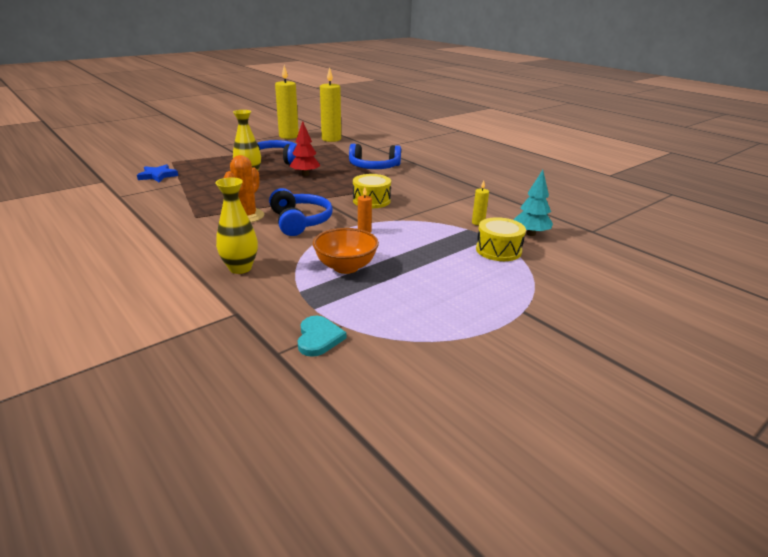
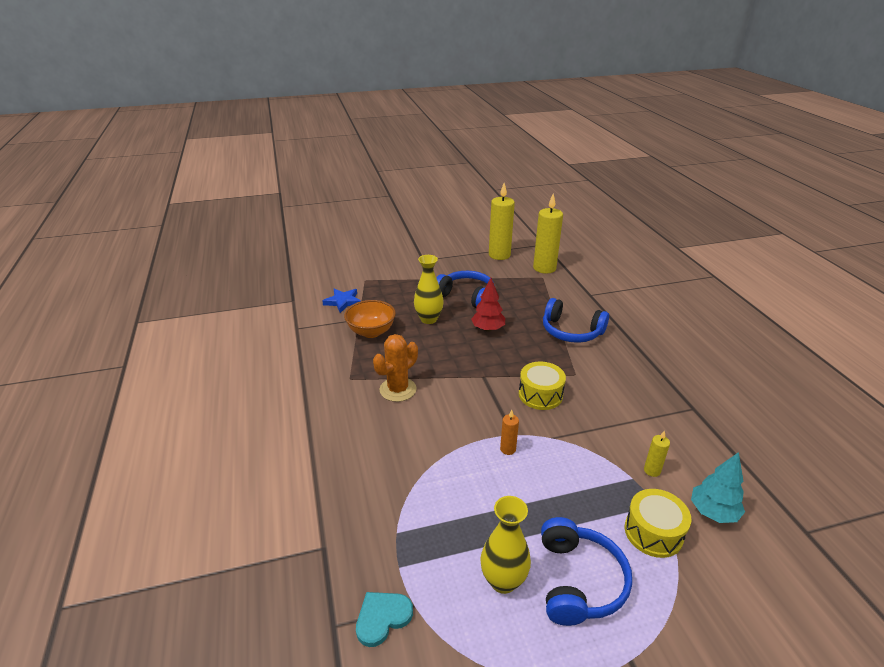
camera: 25 degrees right, 5 degrees up
yellow vase [215,177,258,274] -> yellow vase moved to [480,496,531,594]
blue headphones [269,188,333,236] -> blue headphones moved to [541,517,632,626]
turquoise heart [298,316,346,357] -> turquoise heart turned 150 degrees counterclockwise [356,592,413,647]
orange bowl [313,228,379,274] -> orange bowl moved to [344,300,396,338]

